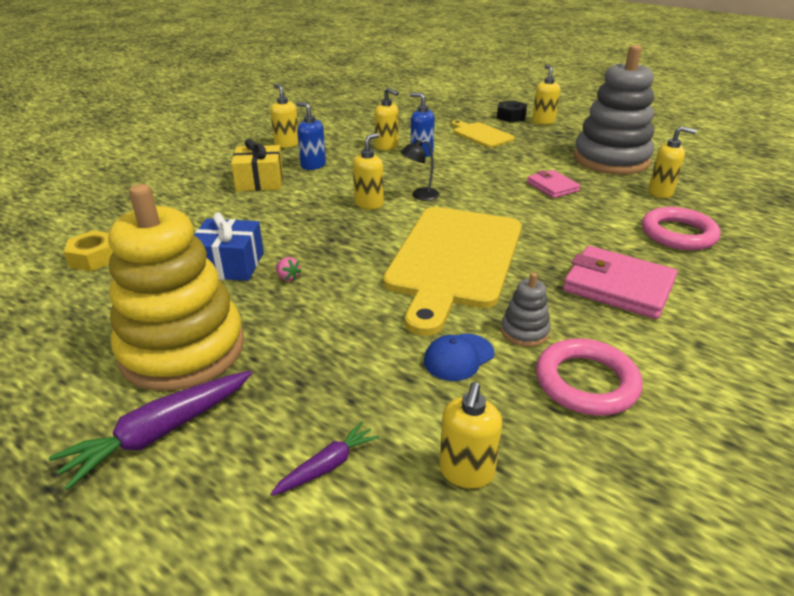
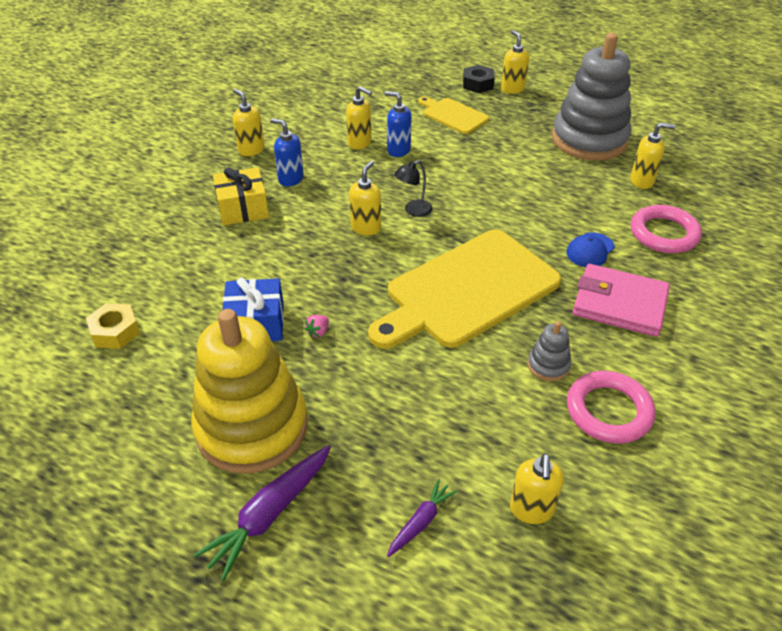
camera: 10 degrees left, 10 degrees up
pink strawberry [276,257,302,281] -> pink strawberry turned 90 degrees clockwise [304,315,329,338]
yellow cutting board [383,207,522,336] -> yellow cutting board turned 45 degrees clockwise [368,229,561,349]
blue cap [424,334,494,381] -> blue cap moved to [566,232,615,267]
pink wallet [527,170,581,198] -> none

